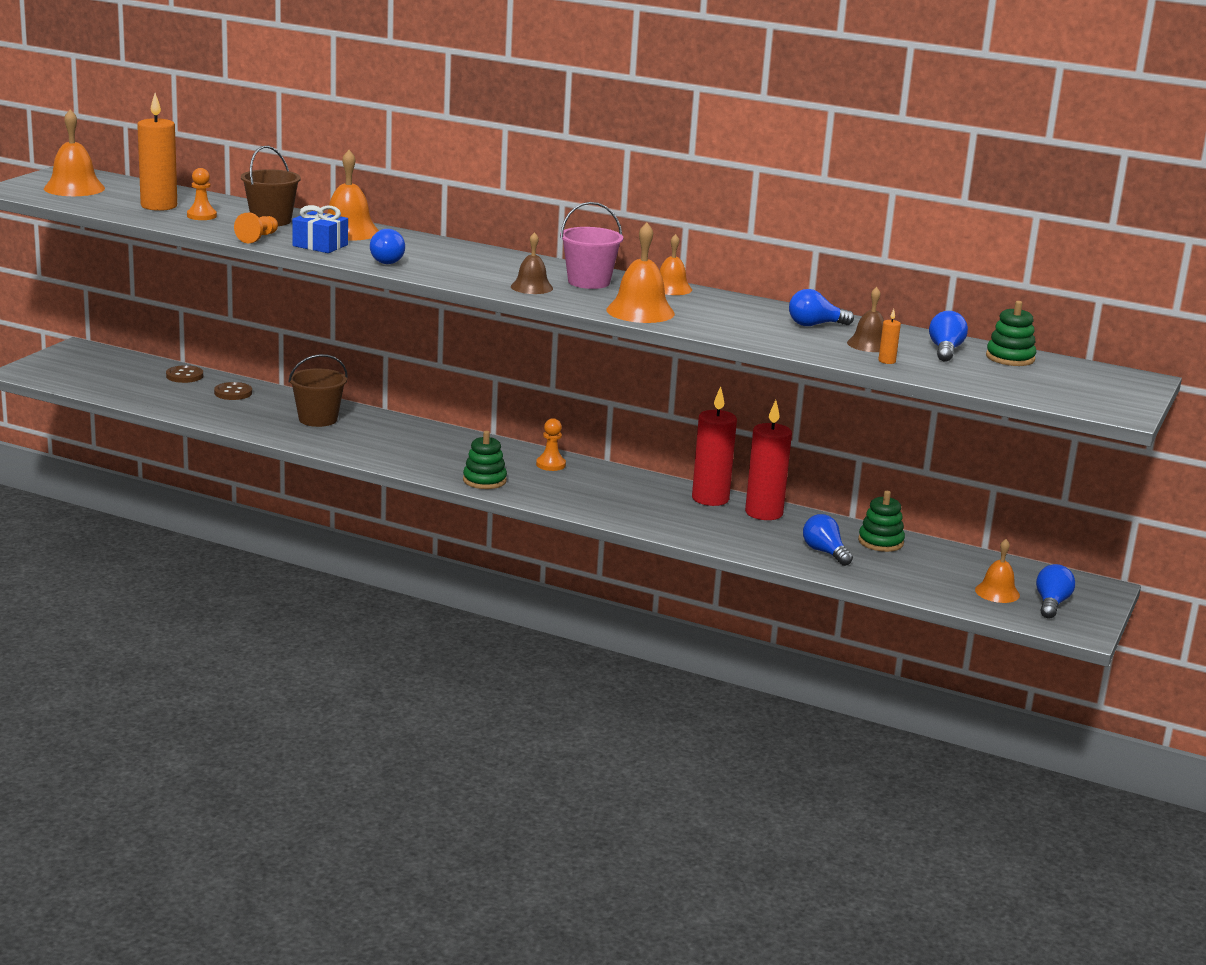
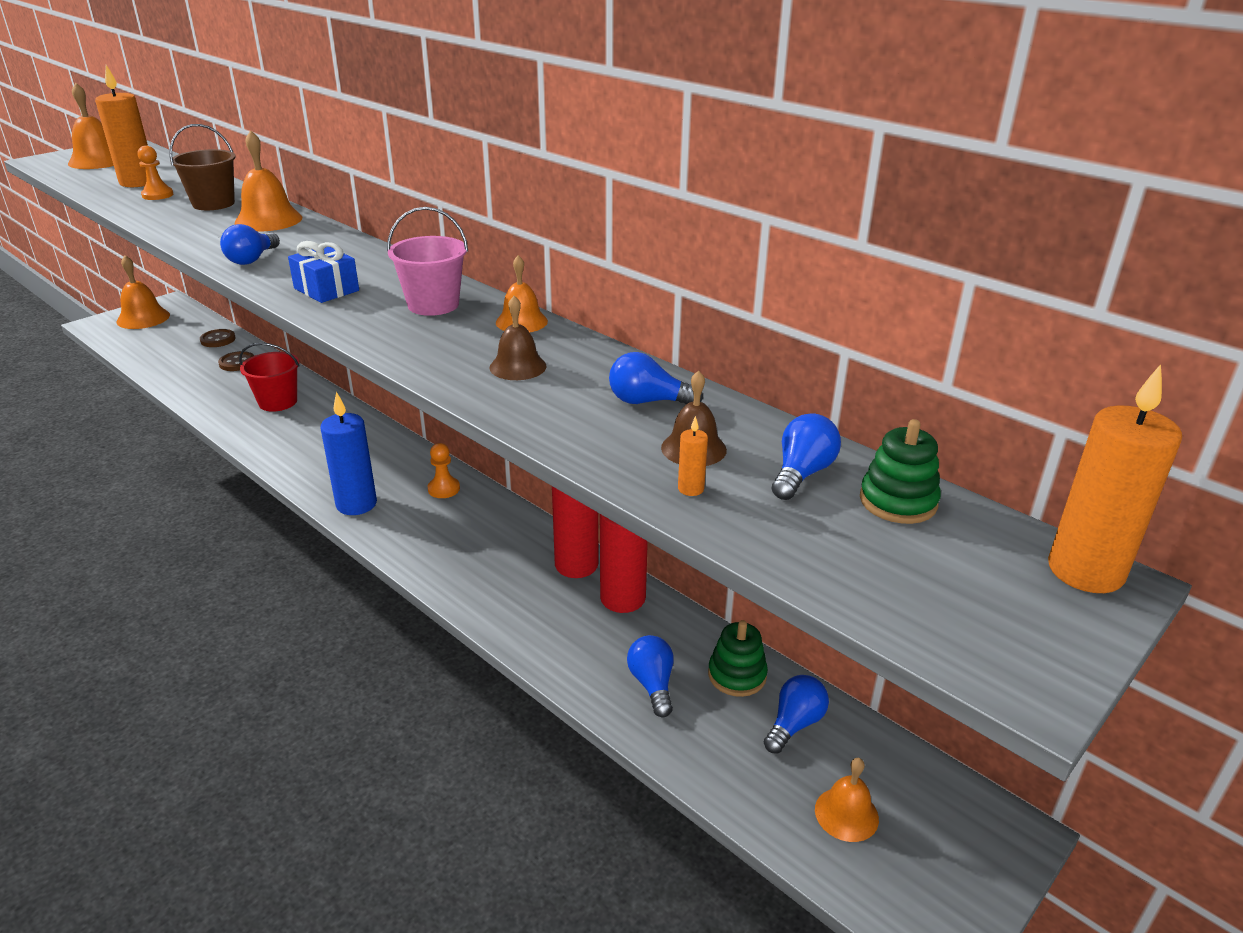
camera: 20 degrees right, 10 degrees up
orange pawn [234,212,278,243] -> none
brown bucket [288,354,348,427] -> red bucket [239,343,300,412]
blue gift [292,205,348,253] -> blue gift moved to [288,241,359,303]
green stacking toy [463,431,507,489] -> blue candle [321,392,377,515]
brown bell [511,232,553,294] -> brown bell moved to [489,296,547,380]
orange bell [607,223,675,323] -> orange bell moved to [117,255,170,329]
blue light bulb [1036,564,1075,618] -> blue light bulb moved to [764,675,829,754]
none -> orange candle [1048,364,1182,593]

